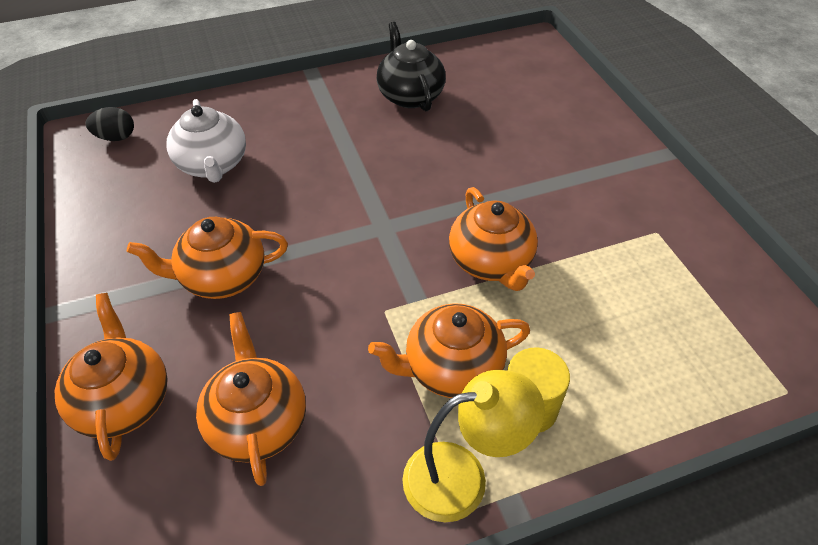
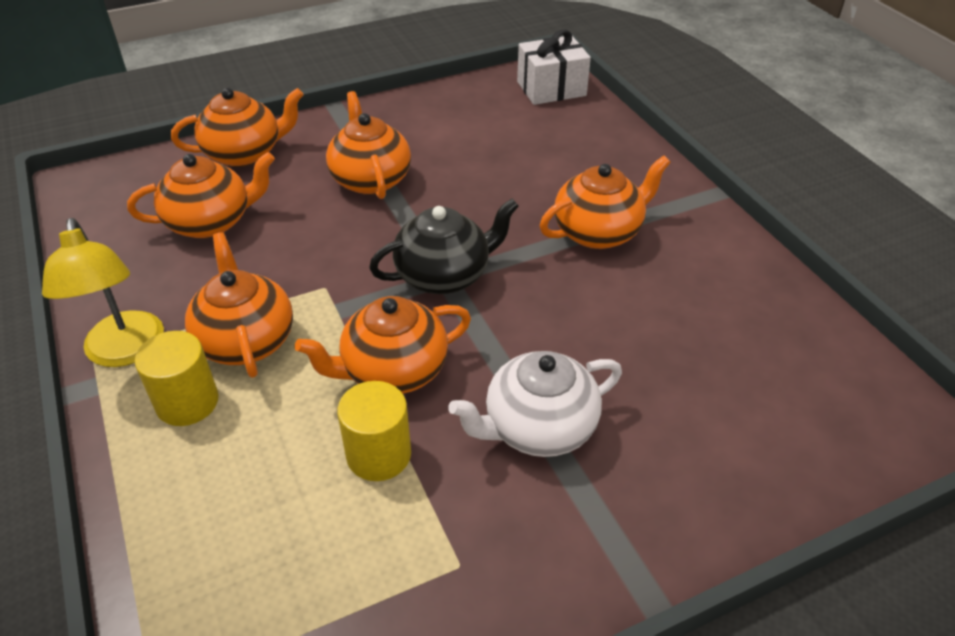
camera: 85 degrees right, 5 degrees down
black egg [86,107,134,141] -> white gift [517,30,591,105]
white teapot [167,99,246,183] -> white teapot moved to [449,351,622,457]
black teapot [377,22,446,111] -> black teapot moved to [369,199,519,294]
none -> yellow cylinder [337,381,411,481]
none -> orange teapot [540,155,671,249]

